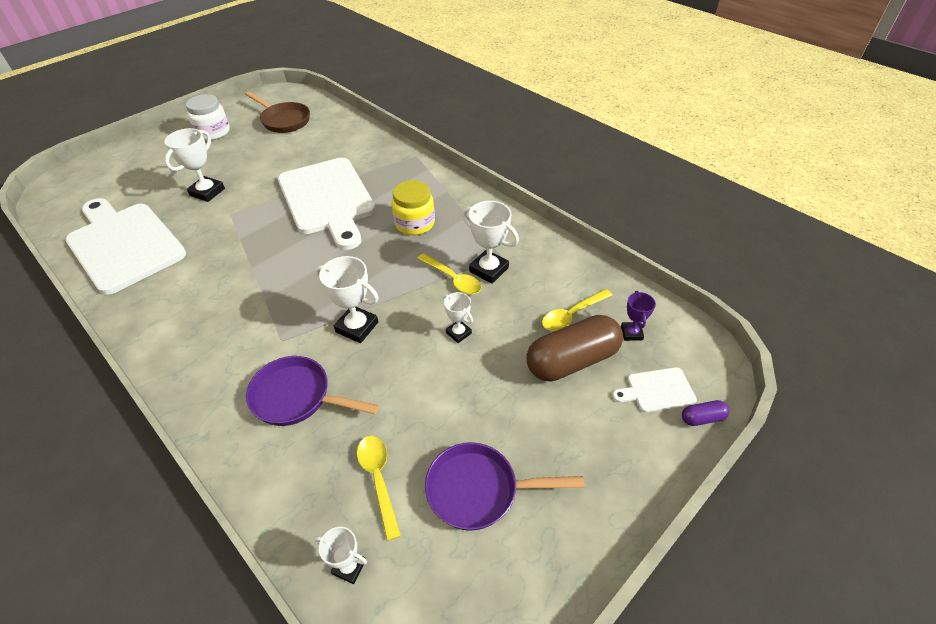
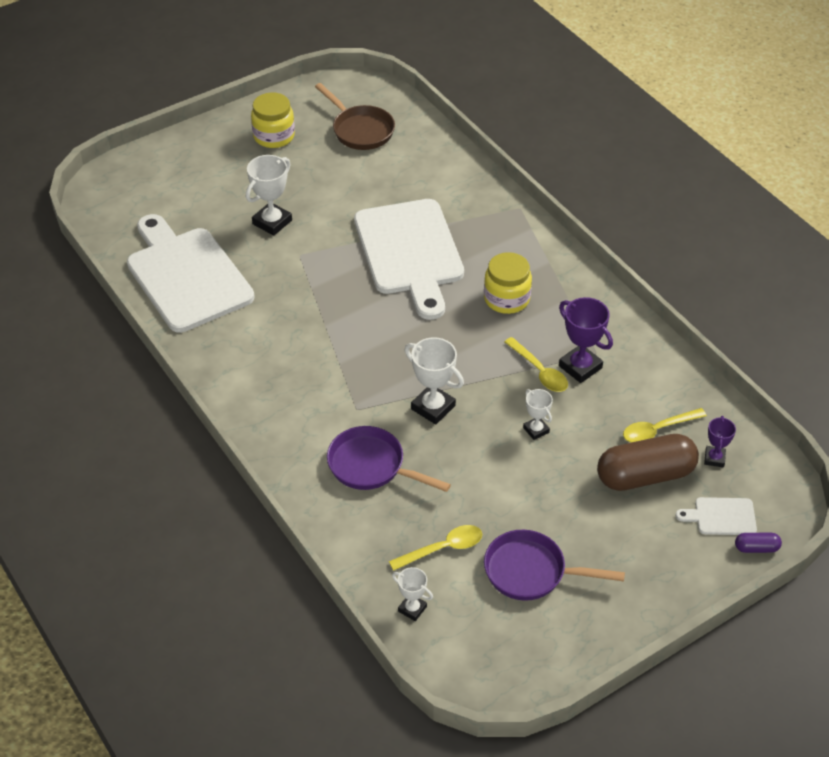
camera: 10 degrees right, 0 degrees up
white jar [186,94,230,140] -> yellow jar [251,93,295,148]
yellow spoon [357,436,401,541] -> yellow spoon turned 75 degrees clockwise [389,525,482,571]
white trophy [462,201,519,284] -> purple trophy [559,297,613,383]

